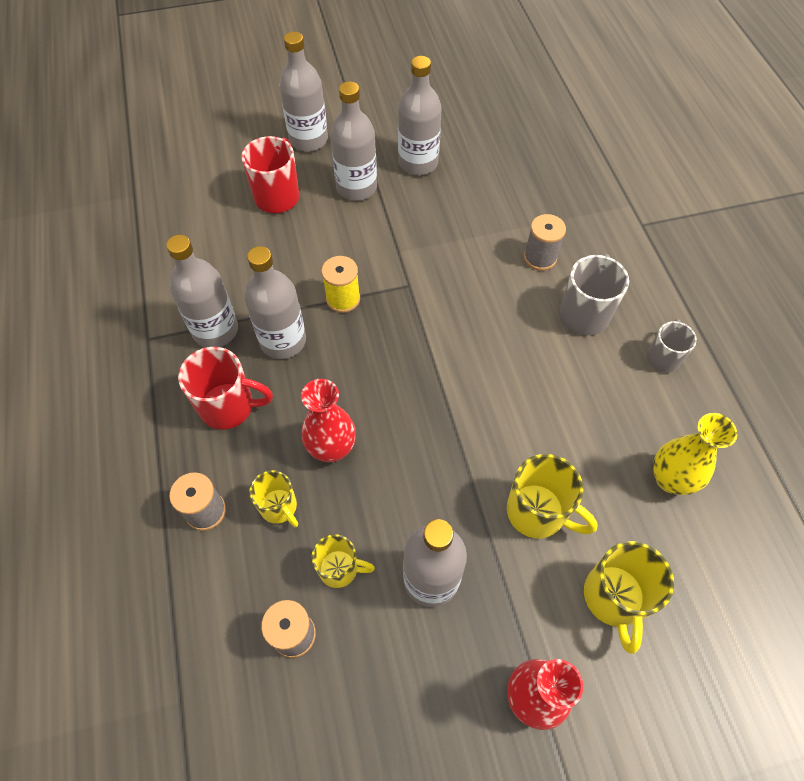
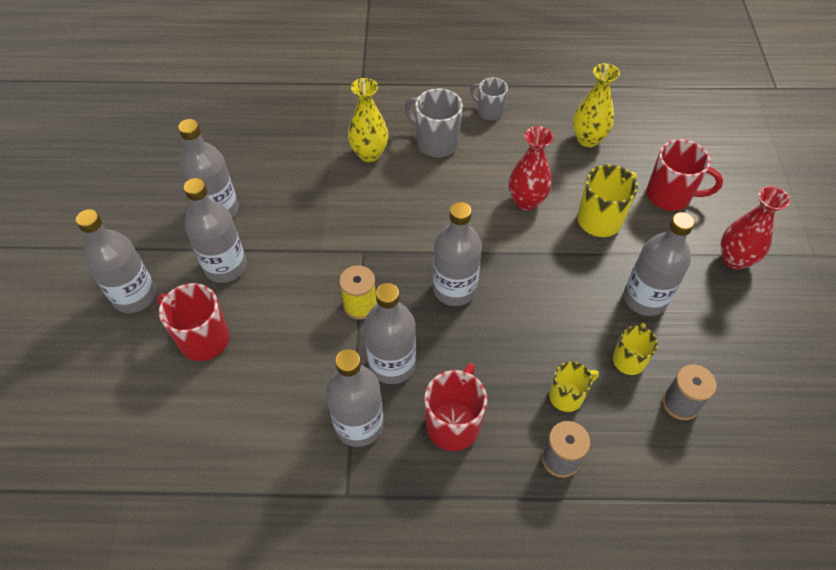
camera: 75 degrees left, 5 degrees down
red vase [301,379,356,462] -> red vase moved to [509,126,554,210]
grey spool [524,214,566,271] -> yellow vase [348,78,389,162]
yellow mug [584,541,674,654] -> red mug [647,139,723,211]
none -> grey bottle [433,202,482,306]

